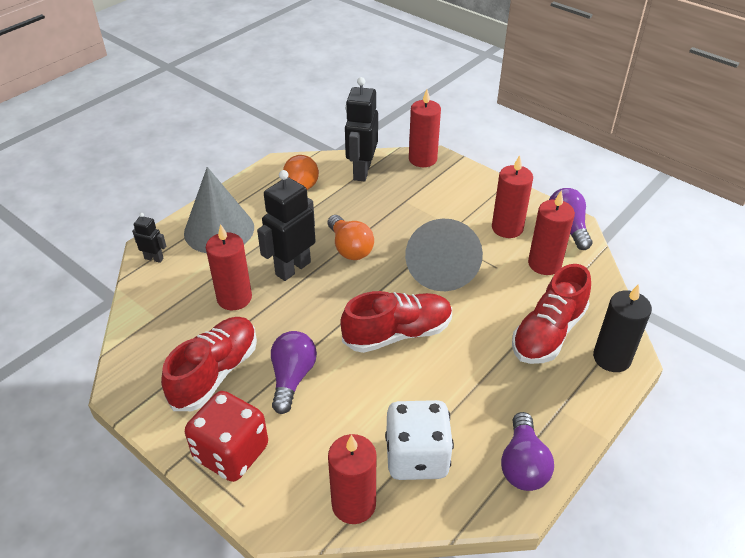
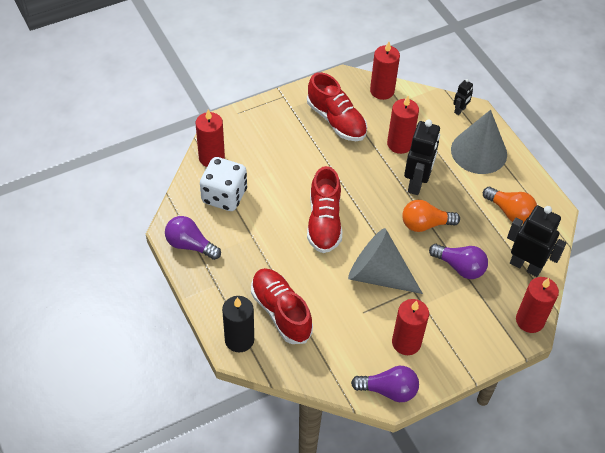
camera: 110 degrees right, 10 degrees up
red dice [185,391,268,482] -> none
black robot [257,170,316,281] -> black robot turned 45 degrees clockwise [404,119,440,195]
purple light bulb [271,331,317,414] -> purple light bulb moved to [429,244,488,279]
red candle [528,190,575,275] -> red candle moved to [370,42,400,100]

